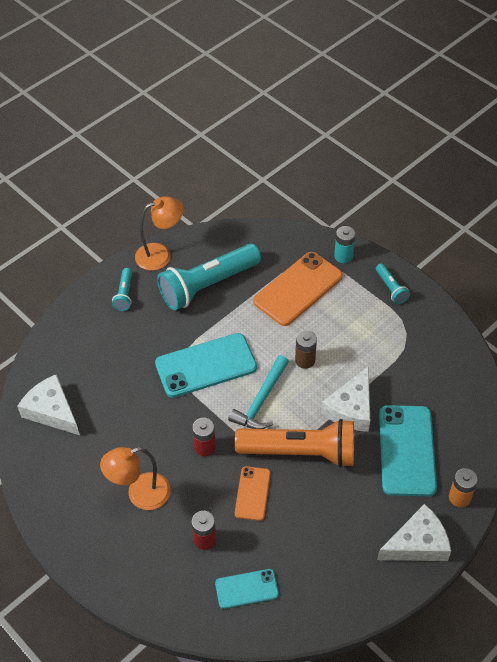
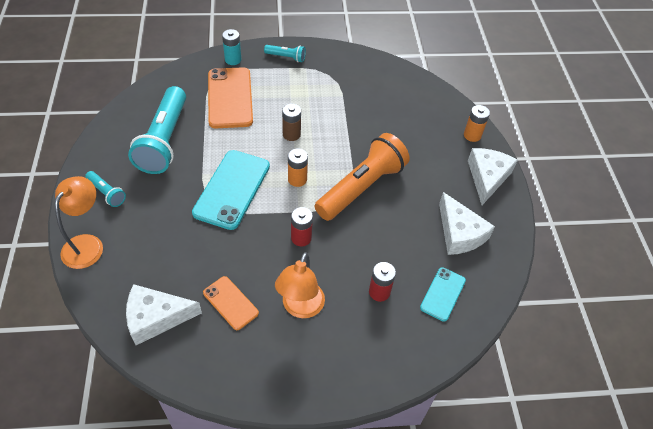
camera: 55 degrees left, 0 degrees up
orange lamp [135,196,183,270] -> orange lamp moved to [55,176,103,269]
turquoise hammer [228,355,289,429] -> orange battery [288,148,308,187]
orange phone [235,466,271,521] -> orange phone moved to [203,276,259,330]
white cheese [321,367,370,432] -> white cheese moved to [439,192,495,255]
turquoise phone [379,405,437,497] -> none

